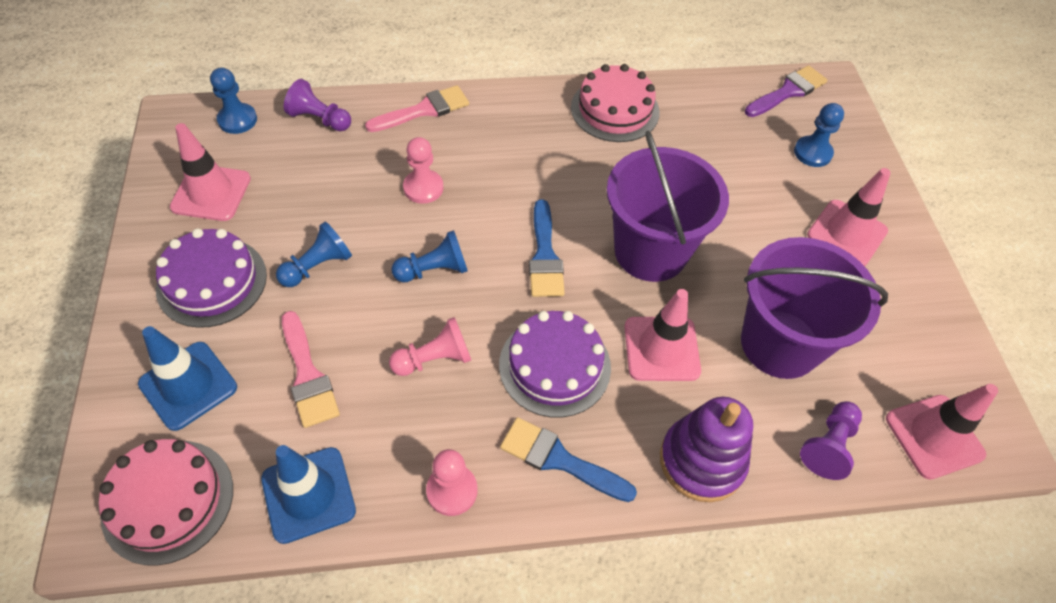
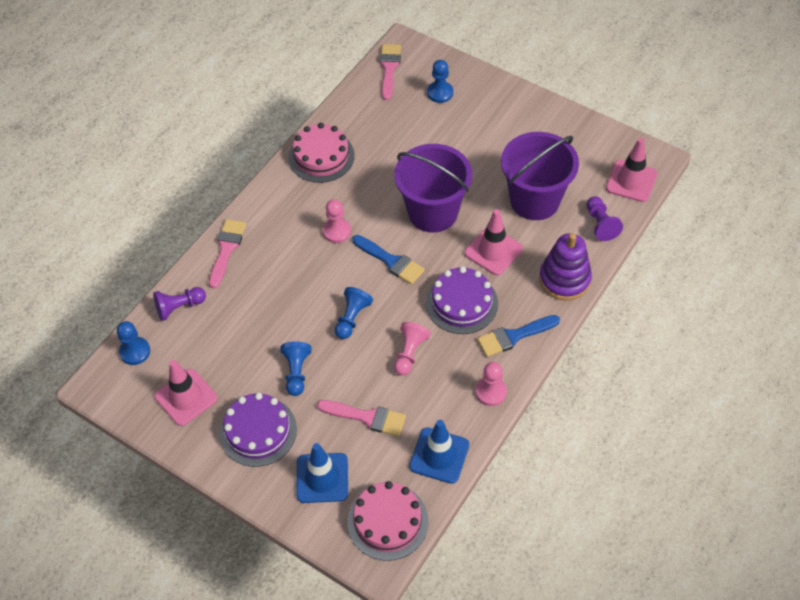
camera: 45 degrees left, 0 degrees up
pink pawn [403,137,443,204] -> pink pawn moved to [323,199,351,243]
purple brush [745,65,827,117] -> pink brush [380,44,401,100]
pink traffic cone [807,168,891,266] -> none

